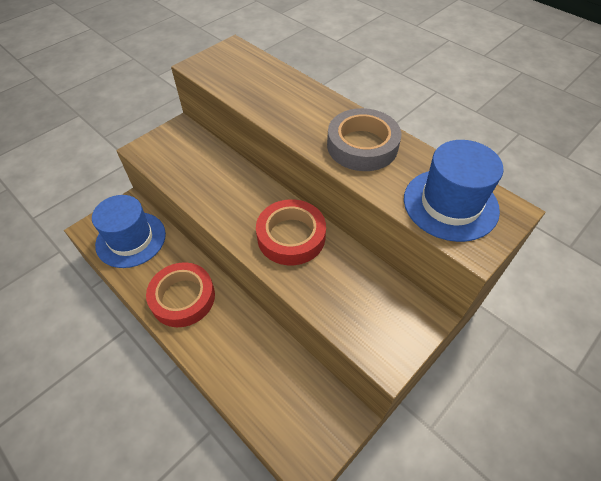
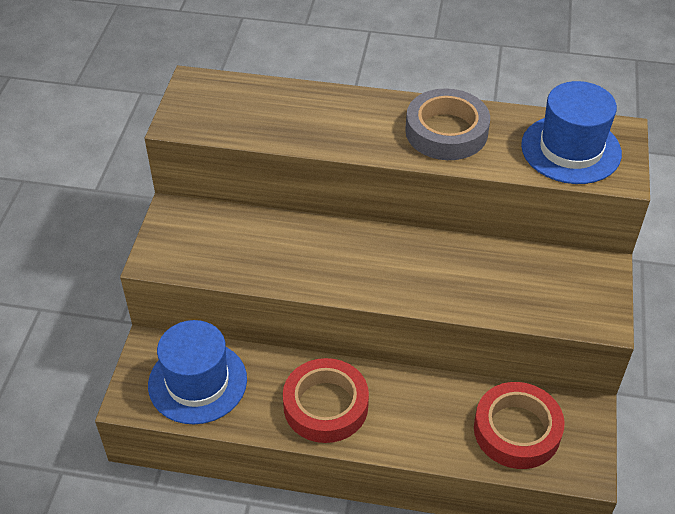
camera: 35 degrees left, 5 degrees down
red tape [256,199,326,265] -> red tape moved to [474,382,565,469]

